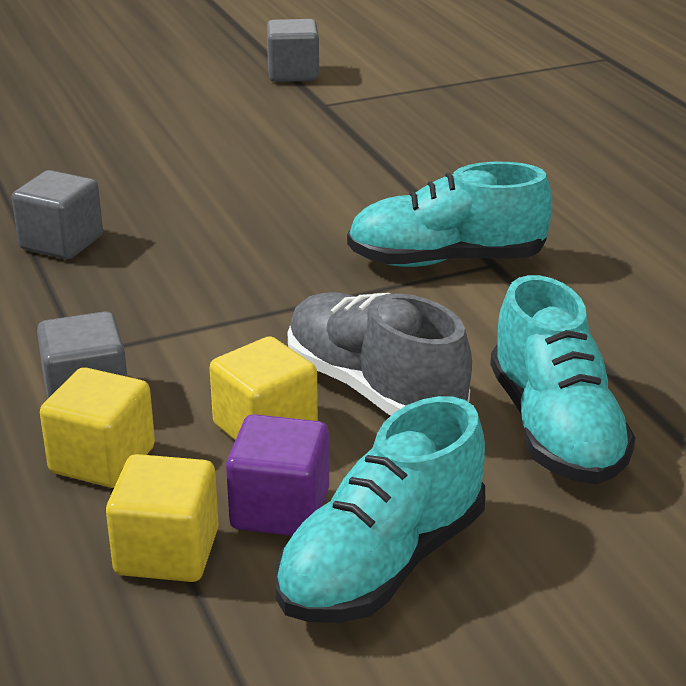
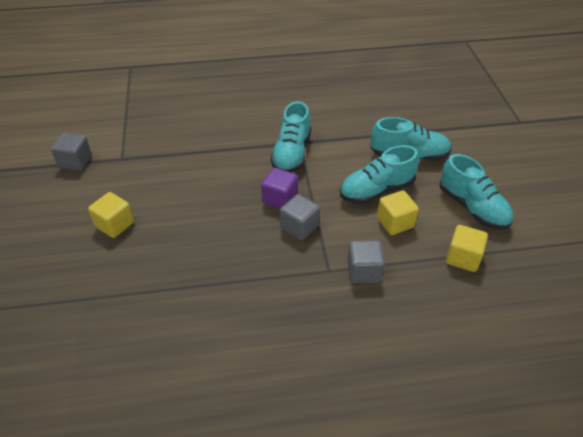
camera: 75 degrees left, 15 degrees up
grey cube [12,170,103,259] -> grey cube moved to [280,194,320,241]
yellow cube [40,367,155,488] -> yellow cube moved to [88,192,134,238]
purple cube [226,414,329,536] -> purple cube moved to [261,168,298,209]
grey shoe [288,292,472,415] -> turquoise shoe [340,145,419,204]

